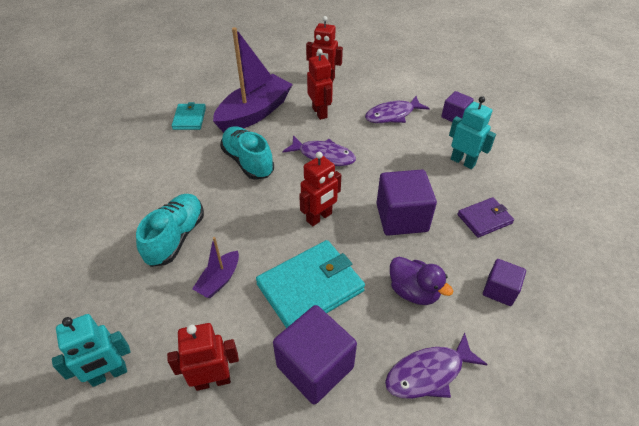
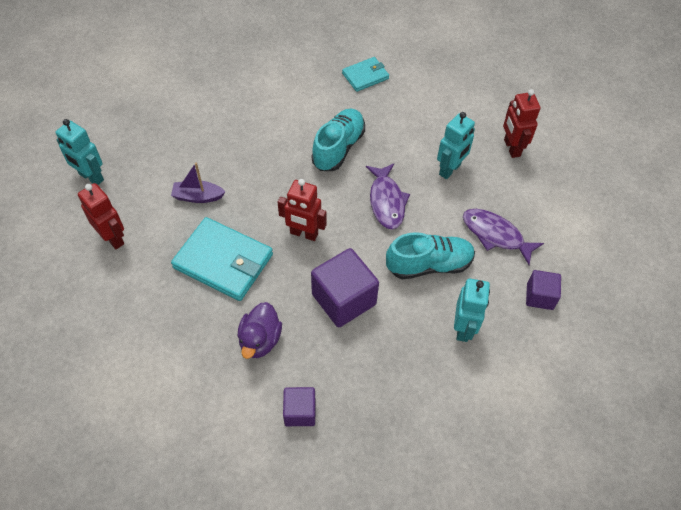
camera: 60 degrees right, 10 degrees up
turquoise shoe [136,194,204,267] -> turquoise shoe moved to [386,232,475,279]
purple boat [213,27,293,133] -> none
purple cube [273,305,357,404] -> none
red robot [307,49,333,120] -> turquoise robot [437,112,475,179]
purple fish [385,333,488,399] -> none
purple wallet [458,197,514,238] -> none

